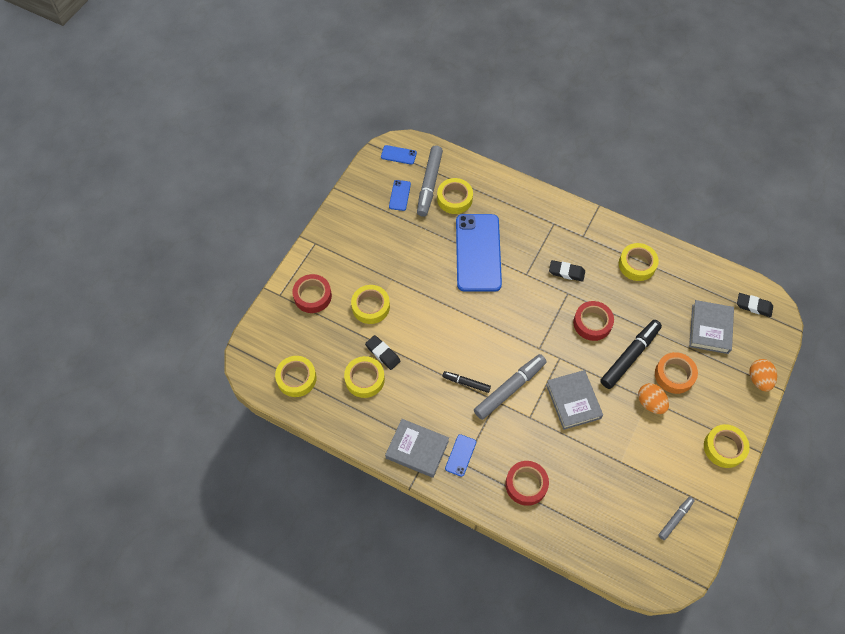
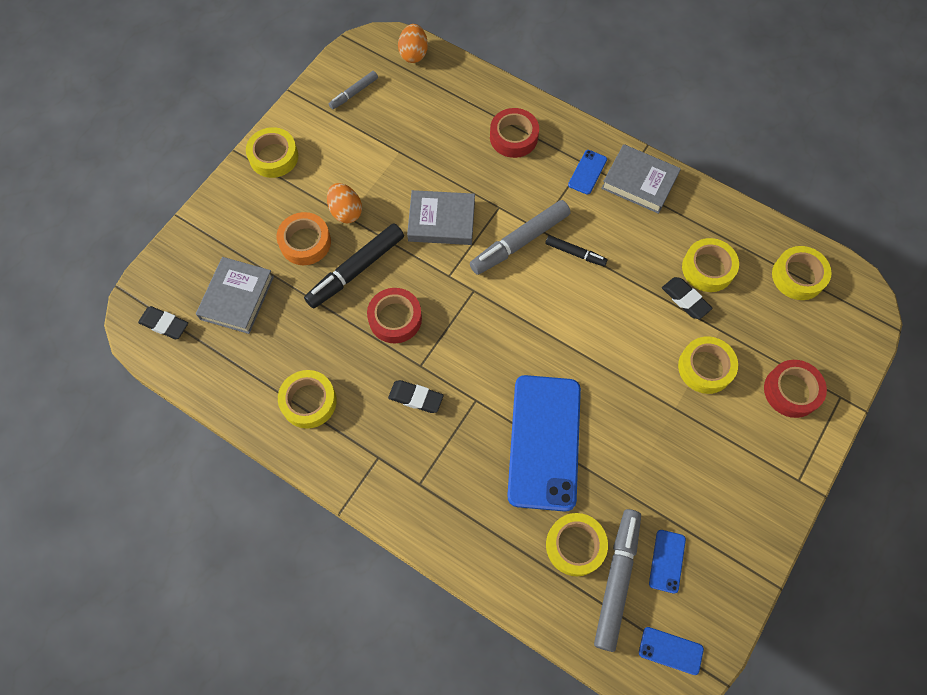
camera: 175 degrees left, 5 degrees up
grey book [546,370,603,430] -> grey book turned 75 degrees counterclockwise [407,190,475,245]
orange egg [750,359,777,392] -> orange egg moved to [398,24,428,63]

